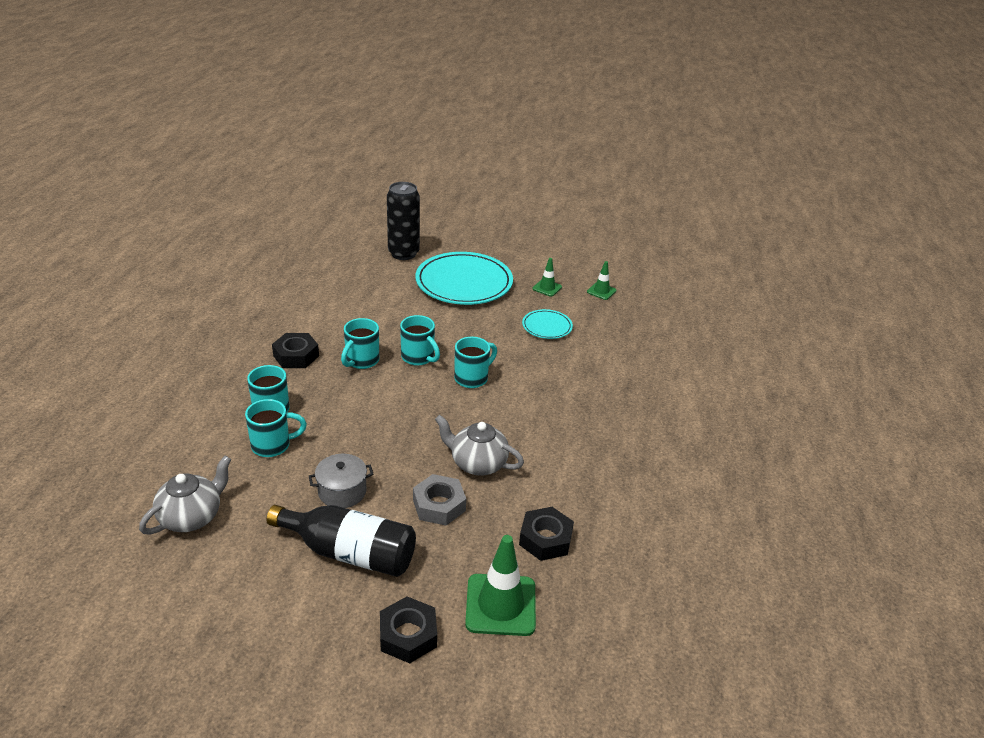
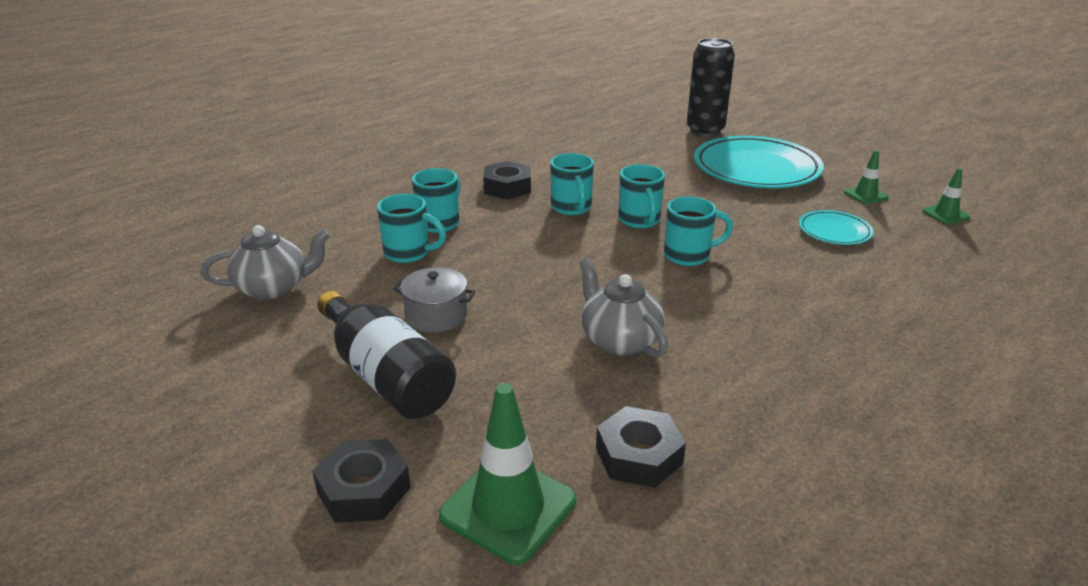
camera: 35 degrees right, 5 degrees down
turquoise mug [341,318,379,369] -> turquoise mug turned 75 degrees counterclockwise [550,153,594,215]
grey nut [413,474,466,526] -> none

